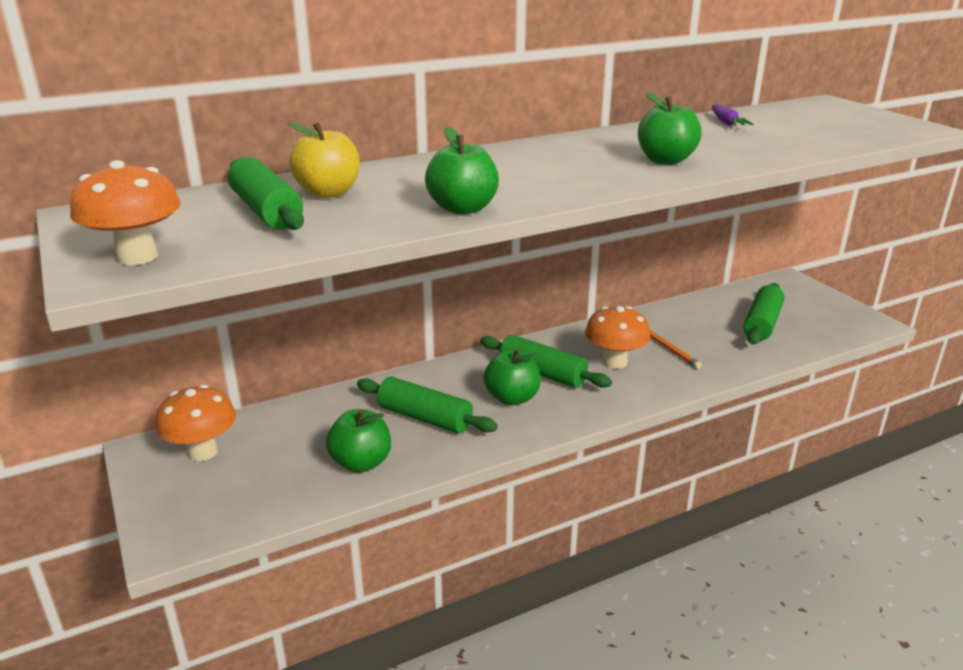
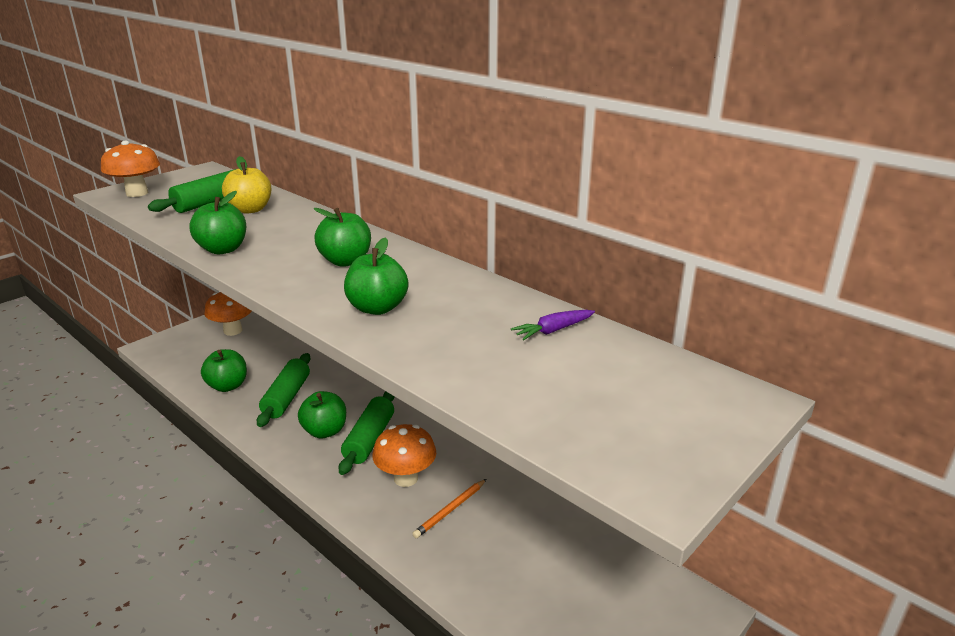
camera: 70 degrees right, 0 degrees up
green rolling pin [743,283,785,344] -> none
none -> green apple [313,208,371,267]

